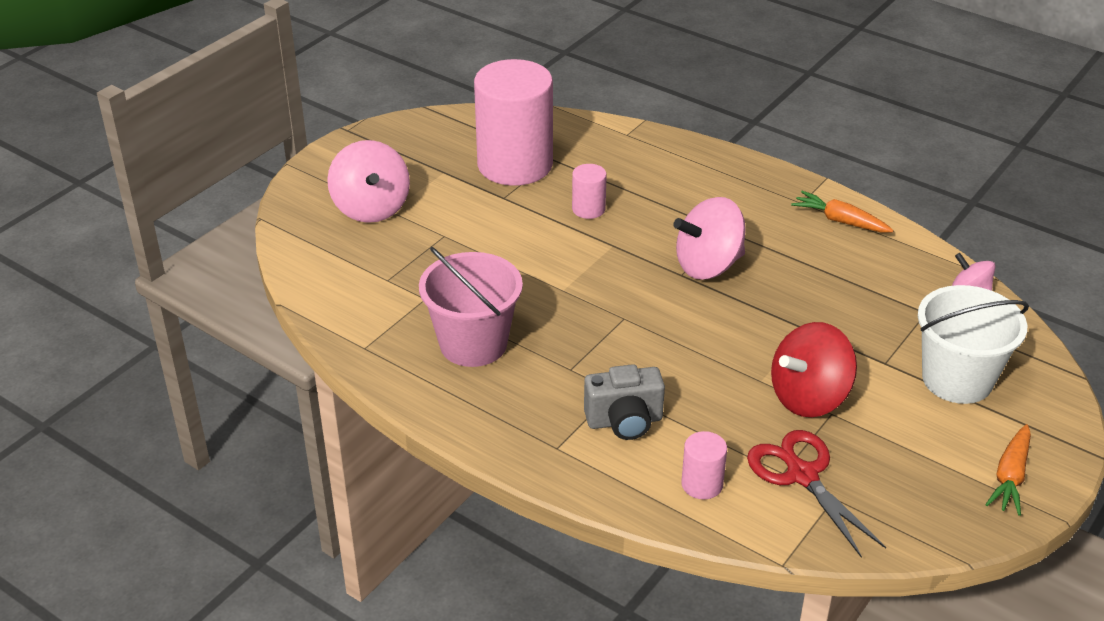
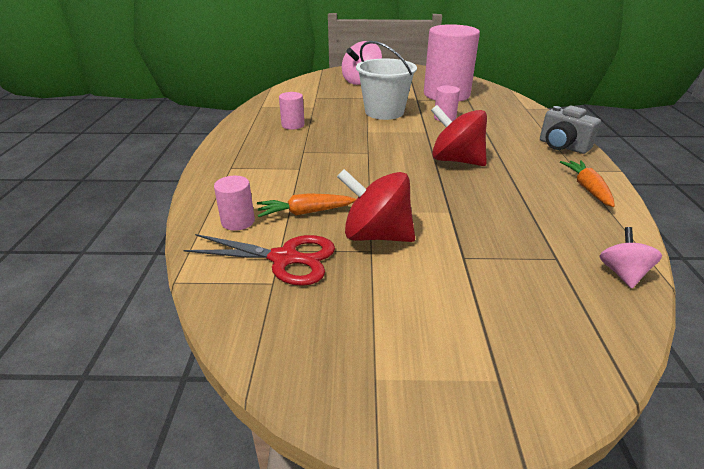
camera: 55 degrees right, 5 degrees down
pink bucket [419,247,523,367] -> pink cylinder [279,92,305,130]
grey camera [584,364,665,440] -> grey camera moved to [540,106,601,154]
pink spinning top [673,197,746,280] -> red spinning top [431,105,487,166]
red scissors [747,430,886,558] -> red scissors turned 75 degrees clockwise [183,234,335,286]
white bucket [918,285,1029,404] -> white bucket moved to [356,41,417,120]
orange carrot [985,424,1031,516] -> orange carrot moved to [257,193,356,217]

